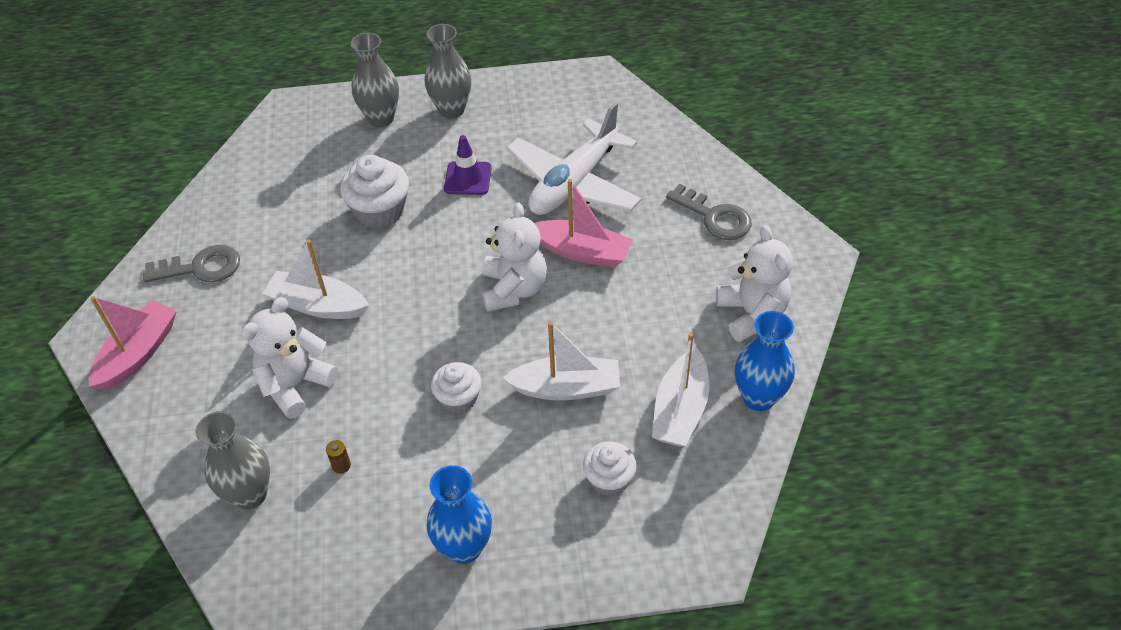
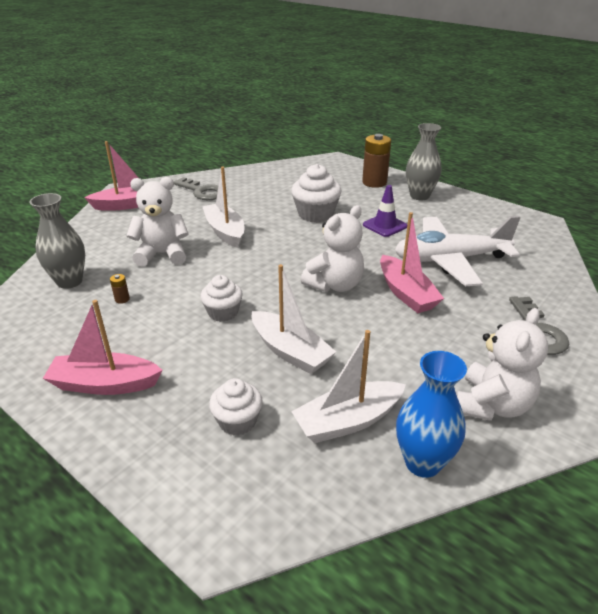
camera: 45 degrees right, 15 degrees down
grey vase [350,33,399,127] -> brown battery [362,134,391,188]
blue vase [427,465,492,564] -> pink boat [43,300,163,395]

